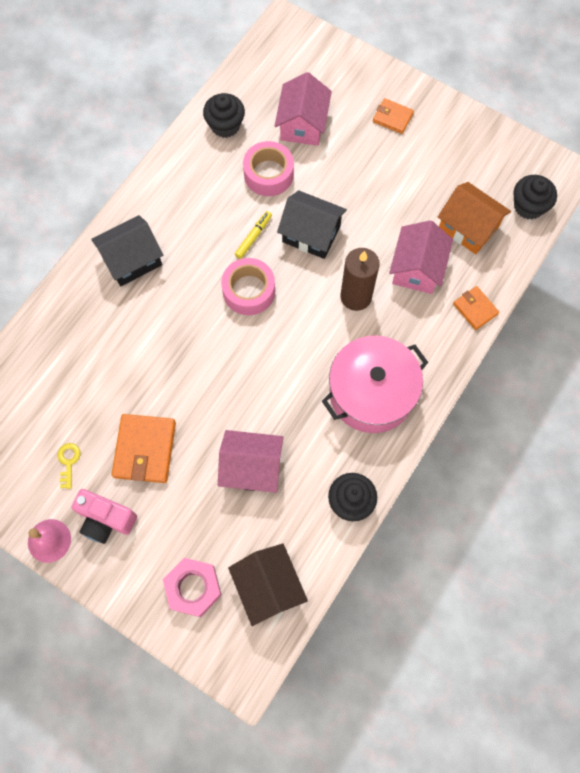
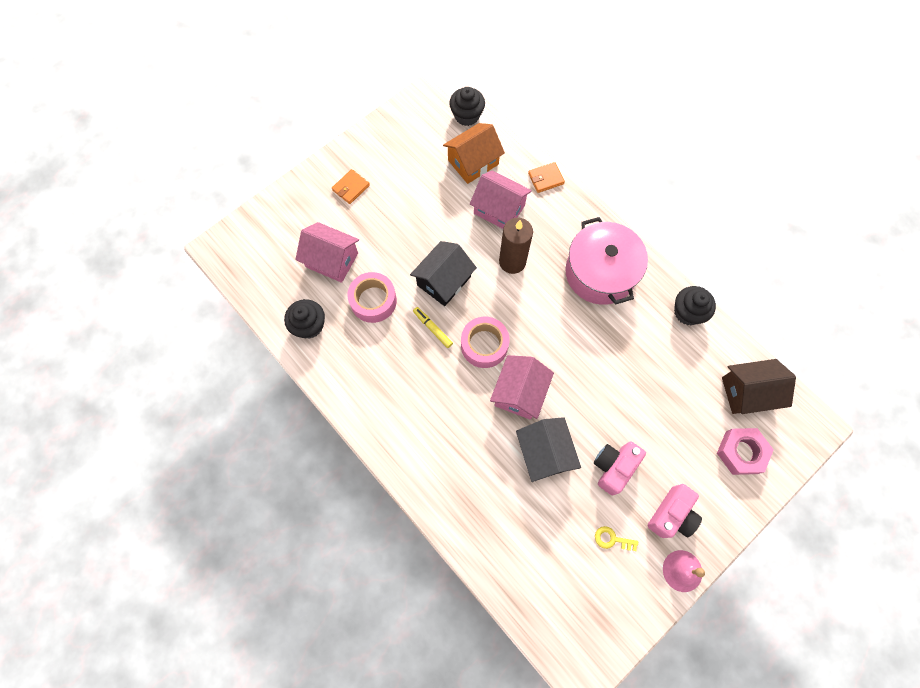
camera: 75 degrees left, 0 degrees up
black house [91,215,163,286] -> black house moved to [516,417,581,482]
orange wallet [111,414,176,483] -> pink camera [594,441,646,496]
pink house [218,430,284,493] -> pink house moved to [490,355,554,420]

